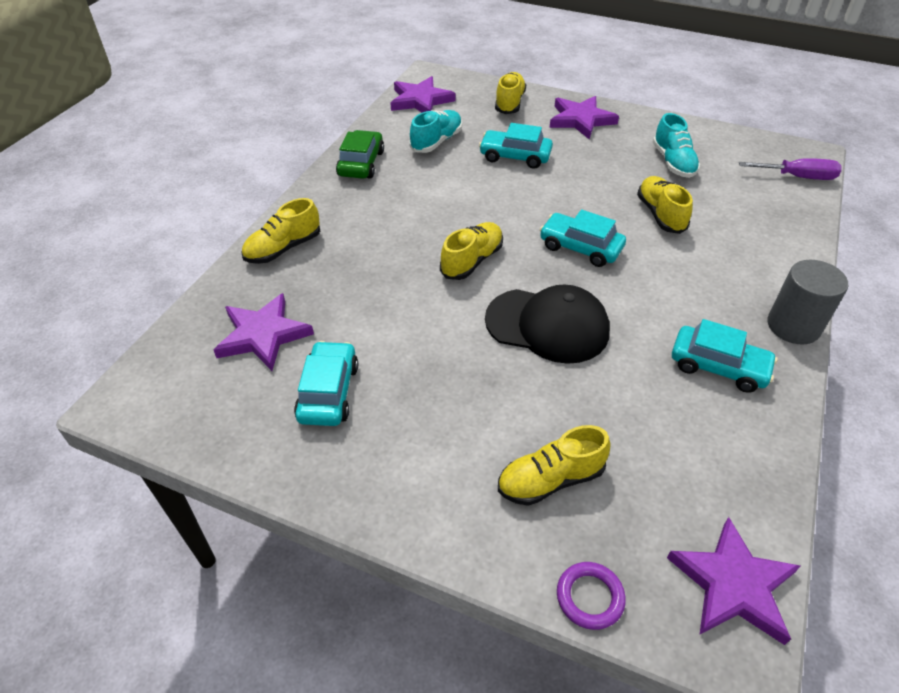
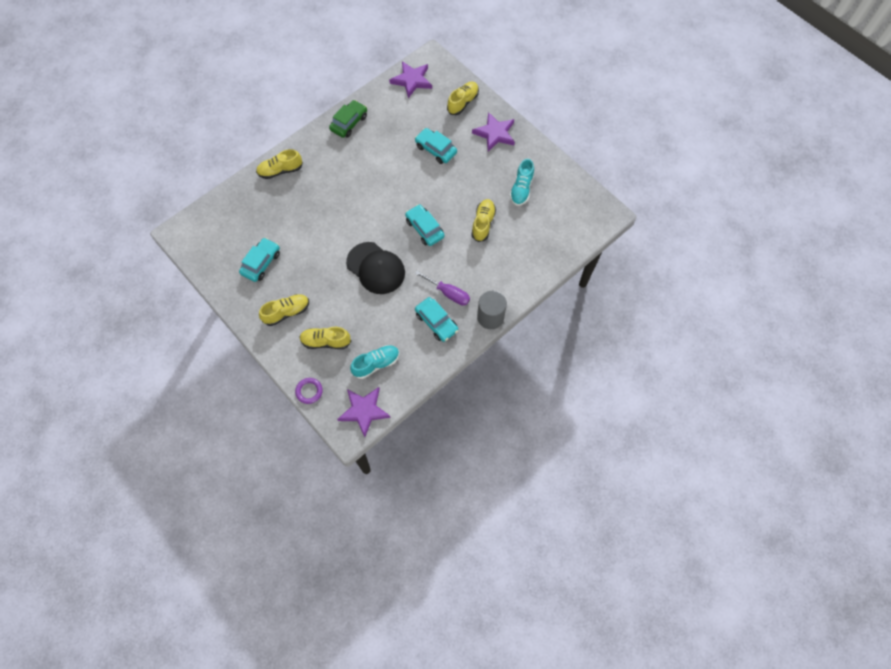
camera: 25 degrees right, 20 degrees up
purple star [214,293,314,371] -> none
turquoise shoe [409,110,462,153] -> turquoise shoe moved to [350,345,399,379]
yellow shoe [440,222,503,280] -> yellow shoe moved to [259,294,309,326]
purple screwdriver [739,158,841,180] -> purple screwdriver moved to [415,271,470,306]

